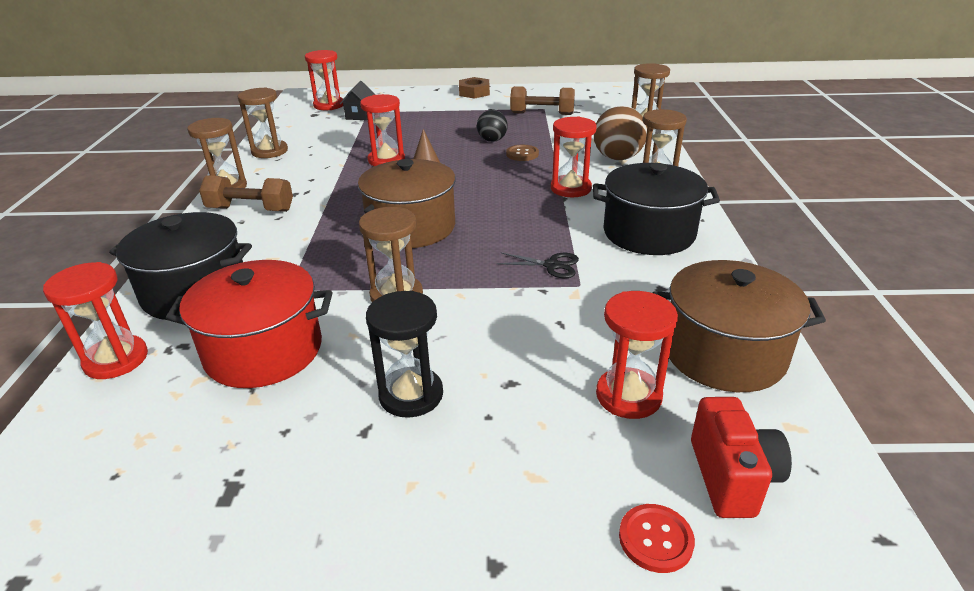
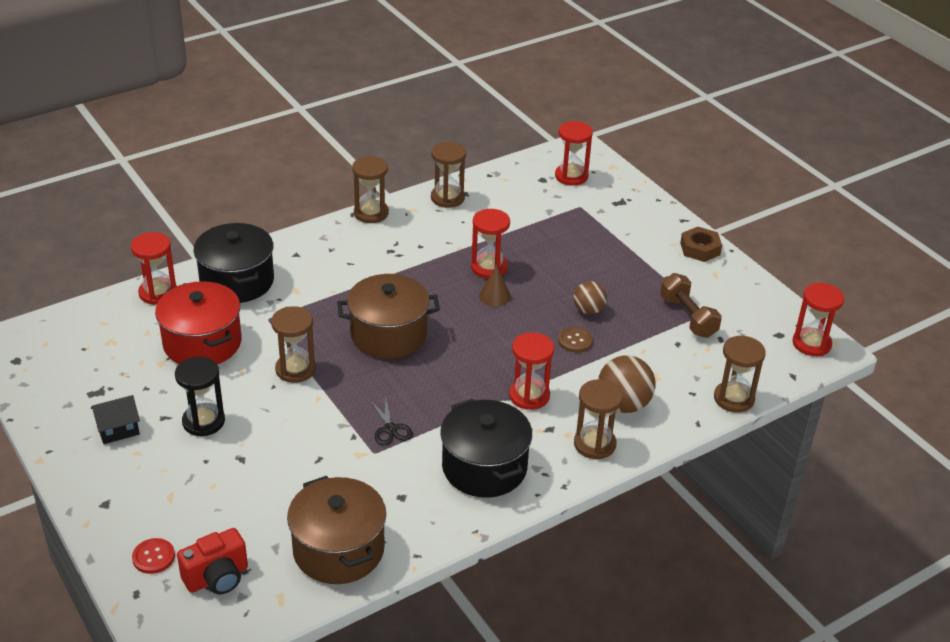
camera: 55 degrees right, 5 degrees up
brown dumbbell [199,175,293,212] -> none
black house [340,81,376,120] -> black house moved to [91,395,140,444]
black ball [477,110,508,142] -> brown ball [574,281,607,314]
red hourglass [596,291,678,419] -> red hourglass moved to [793,283,844,356]

